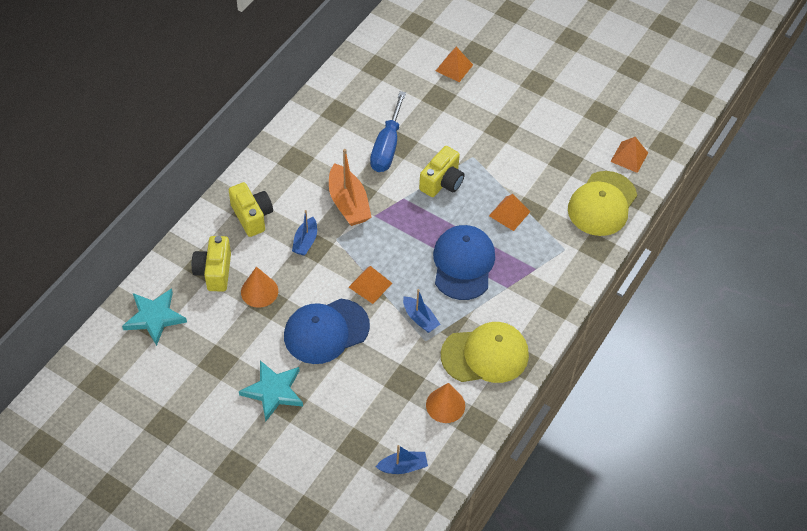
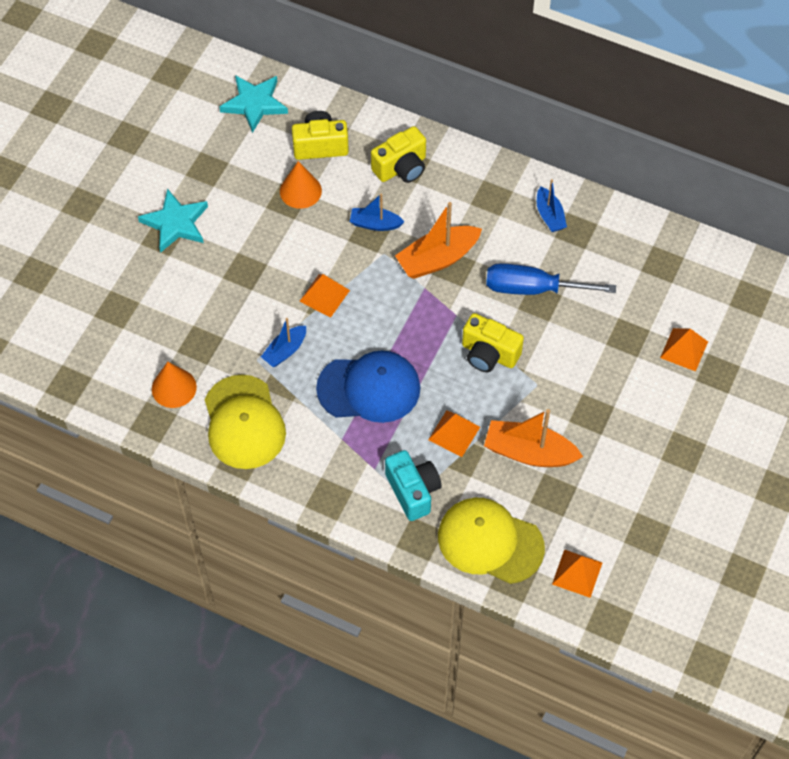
camera: 85 degrees right, 5 degrees up
blue cap [284,299,370,364] -> none
blue boat [376,445,428,474] -> blue boat moved to [537,179,567,232]
none -> turquoise camera [385,450,442,521]
none -> orange boat [484,409,583,467]

